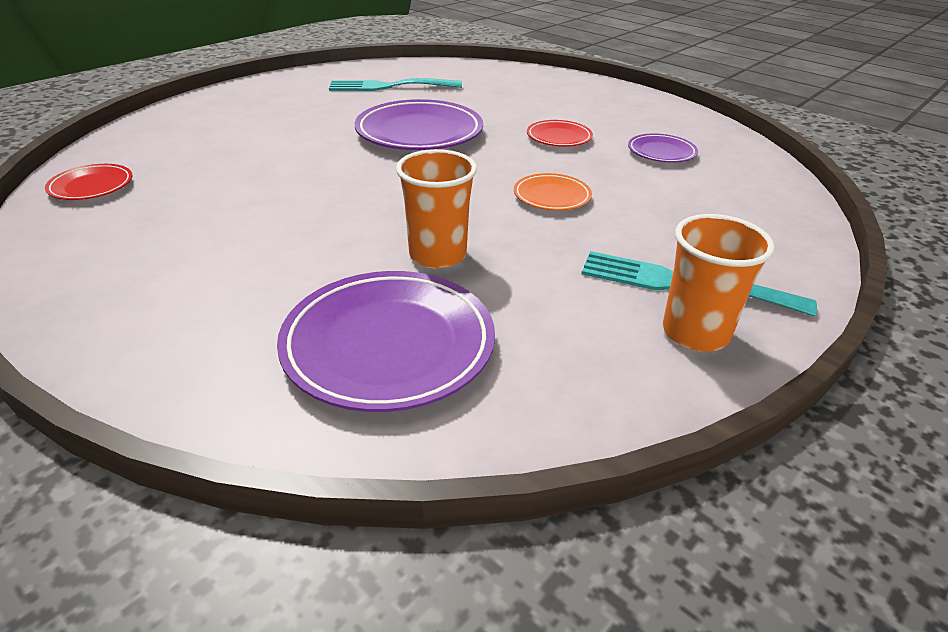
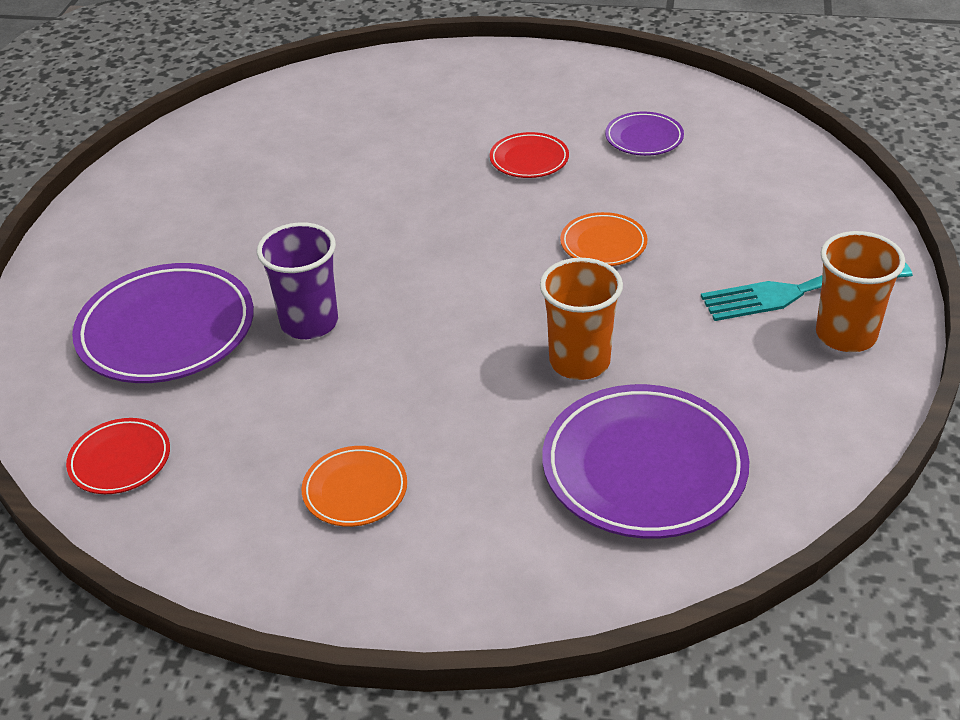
camera: 30 degrees left, 5 degrees up
turquoise fork [329,78,462,91] -> none
purple plate [355,99,483,150] -> purple plate moved to [72,263,254,383]
none -> purple cup [257,222,338,339]
none -> orange plate [302,446,407,527]

